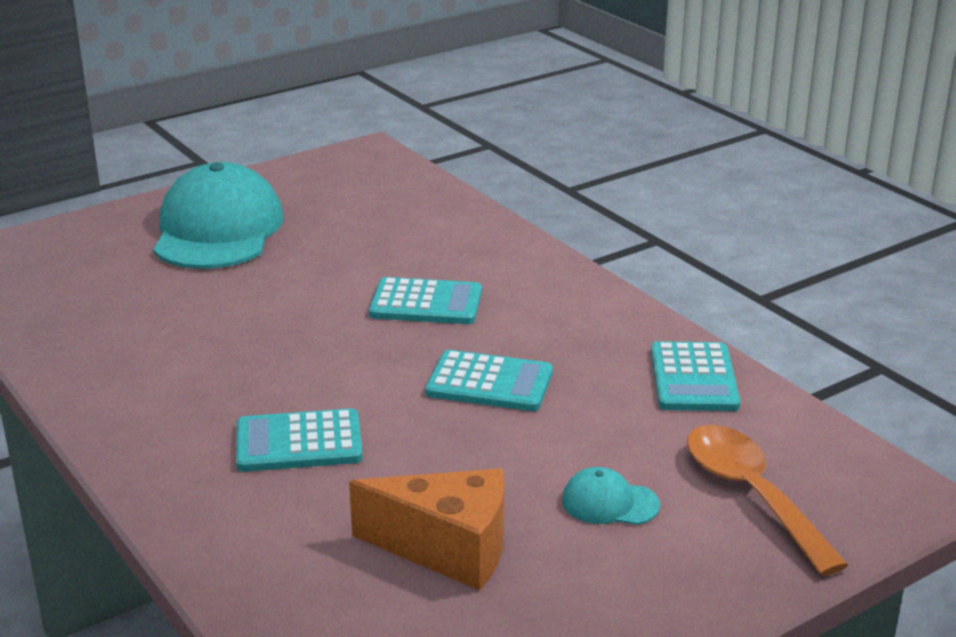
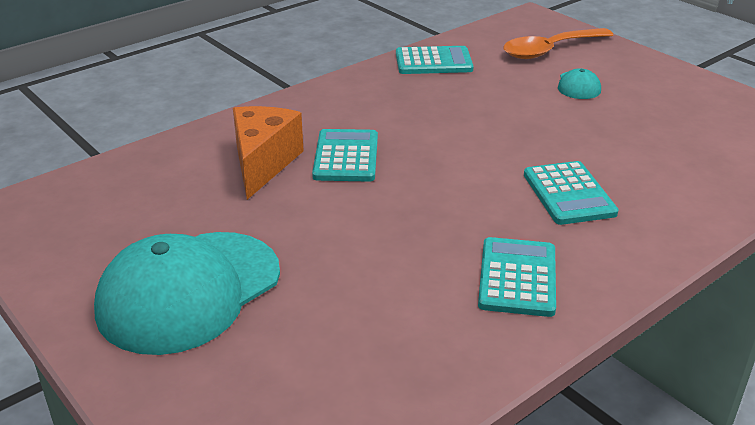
camera: 95 degrees left, 5 degrees up
turquoise cap [153,162,283,269] -> turquoise cap turned 45 degrees counterclockwise [94,232,280,355]
orange cheese [349,469,504,590] -> orange cheese moved to [233,106,304,200]
turquoise calculator [425,350,553,411] -> turquoise calculator moved to [478,237,556,317]

